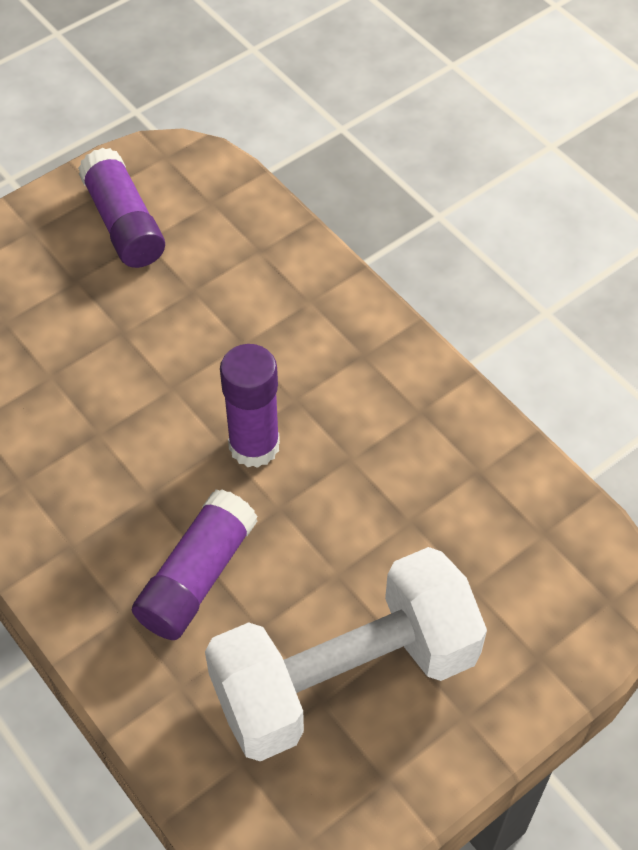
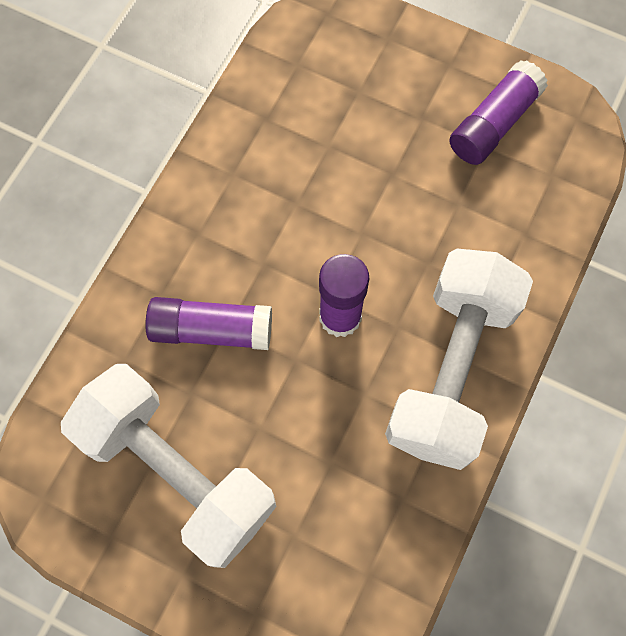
camera: 65 degrees right, 15 degrees up
none -> white dumbbell [385,248,533,470]

